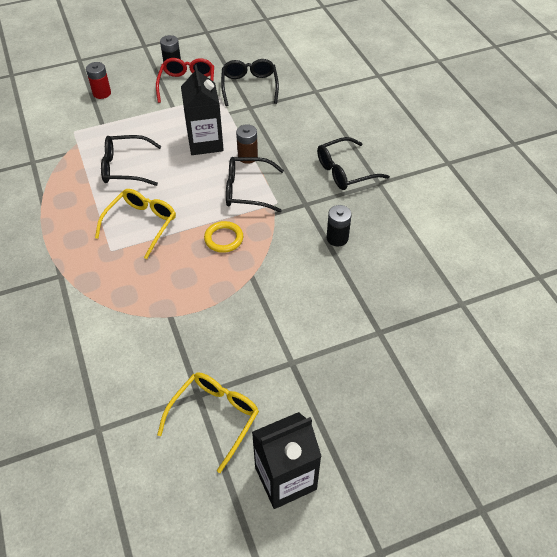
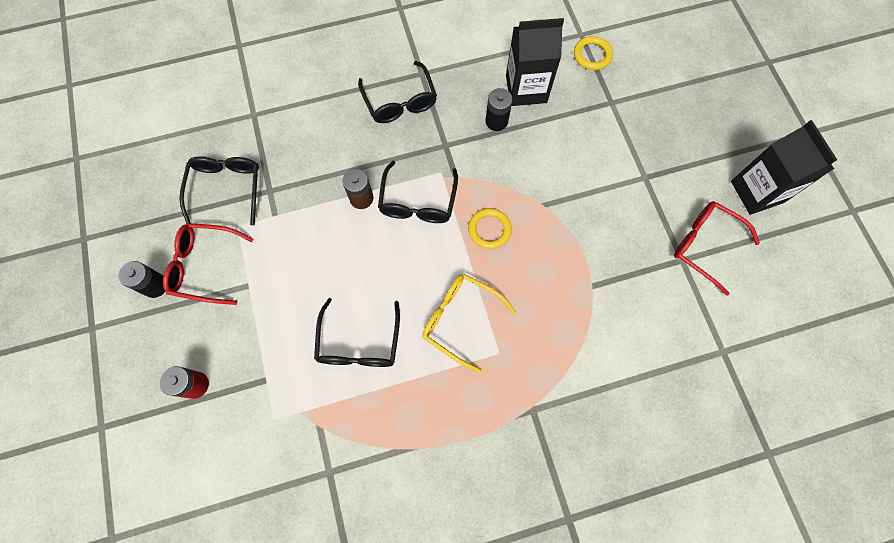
camera: 85 degrees left, 20 degrees up
yellow glasses [157,373,259,473] -> red glasses [674,201,760,296]
black carton [181,64,224,155] -> black carton moved to [506,18,564,106]
black glasses [221,59,279,106] -> black glasses turned 90 degrees clockwise [179,157,259,225]
none -> yellow ring [574,36,613,70]

